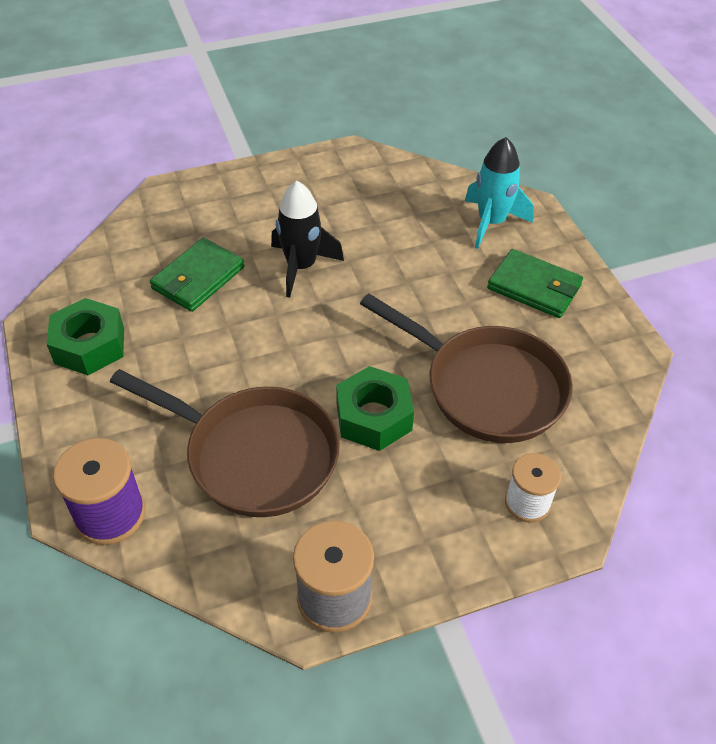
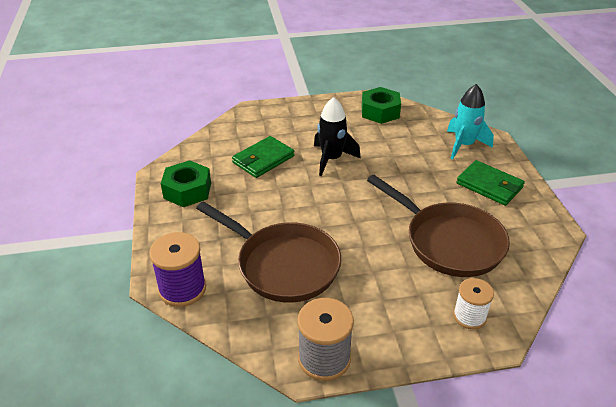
camera: 10 degrees right, 10 degrees down
green nut [336,366,414,451] -> green nut moved to [362,87,401,124]

